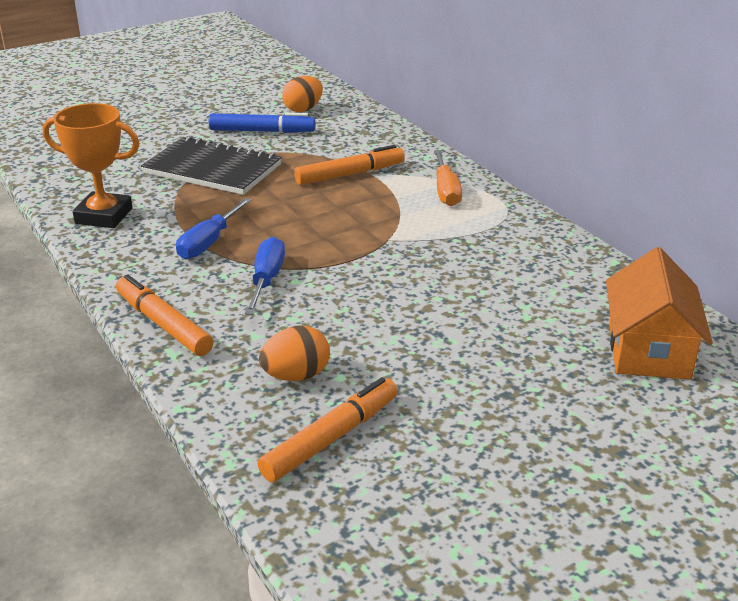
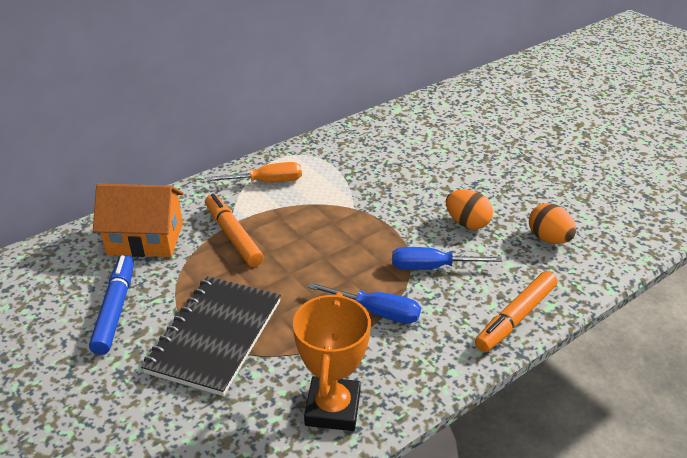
camera: 95 degrees left, 5 degrees up
orange marker [258,377,398,482] -> none
orange egg [282,76,323,112] -> orange egg moved to [446,189,493,229]
orange house [606,247,713,380] -> orange house moved to [93,184,183,257]

